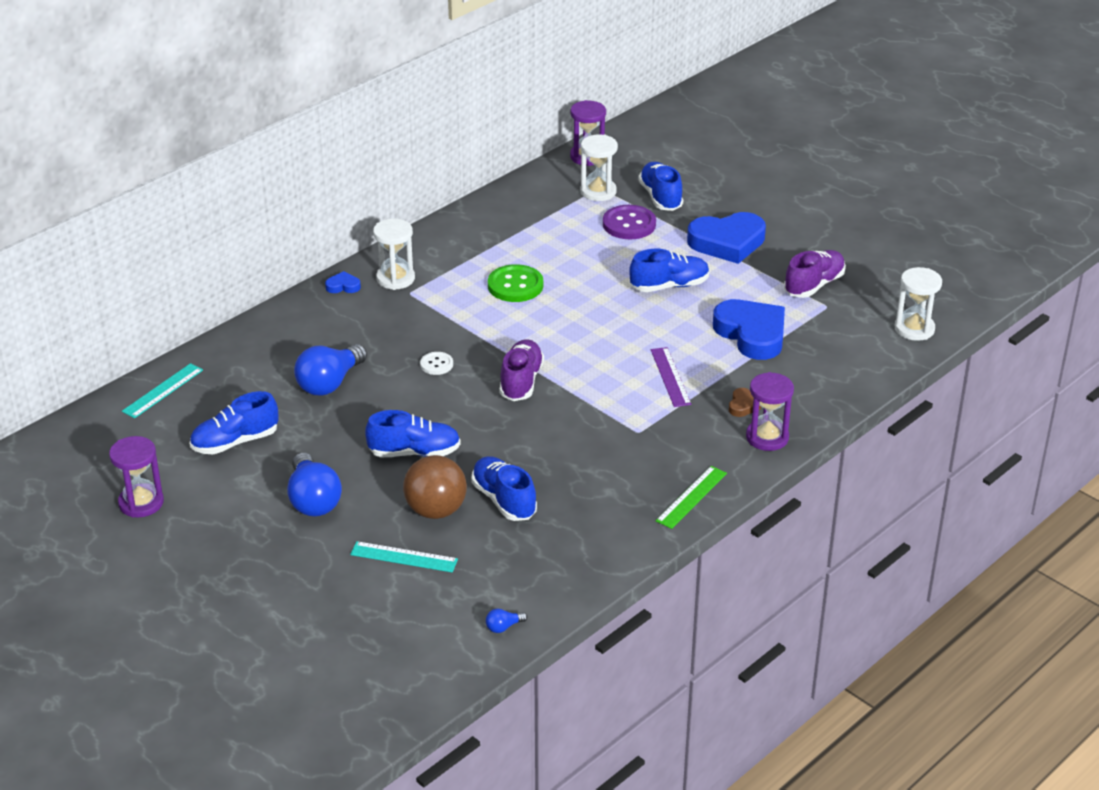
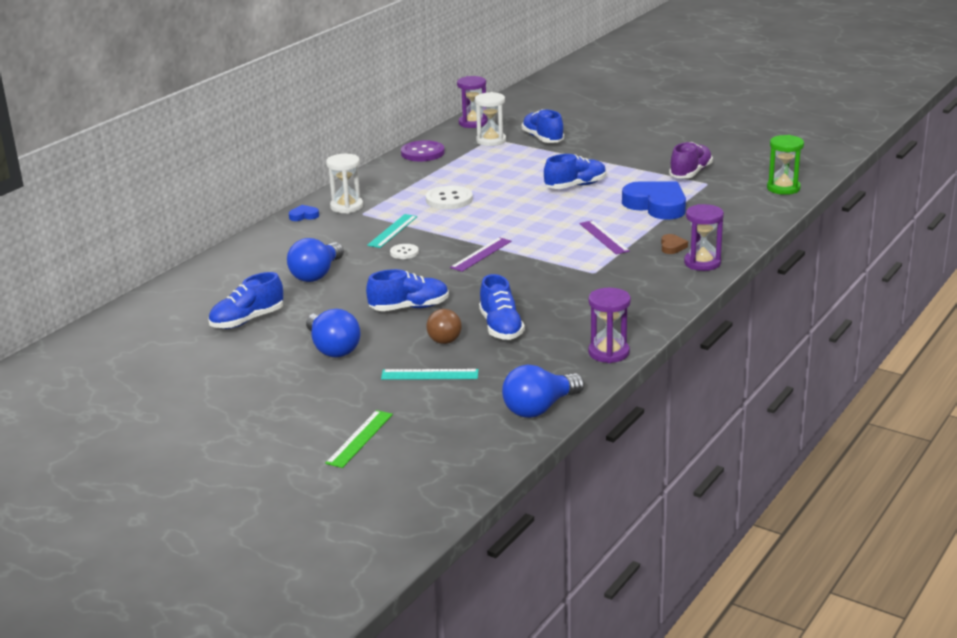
camera: 10 degrees left, 10 degrees down
purple hourglass [109,436,164,518] -> purple hourglass moved to [588,288,631,363]
turquoise ruler [122,363,203,418] -> turquoise ruler moved to [367,214,417,248]
brown ball [403,455,467,519] -> brown ball [426,309,462,344], size x0.62
blue shoe [471,456,537,521] -> blue shoe turned 150 degrees counterclockwise [479,274,525,340]
blue light bulb [486,608,527,633] -> blue light bulb [502,365,584,418], size x2.37
green button [488,264,543,302] -> white button [426,185,473,210]
purple shoe [499,339,544,401] -> purple ruler [450,237,511,272]
purple button [603,205,656,239] -> purple button moved to [401,140,445,161]
green ruler [656,466,727,529] -> green ruler moved to [325,410,393,468]
blue heart [687,212,766,264] -> none
white hourglass [895,267,942,341] -> green hourglass [767,135,804,195]

